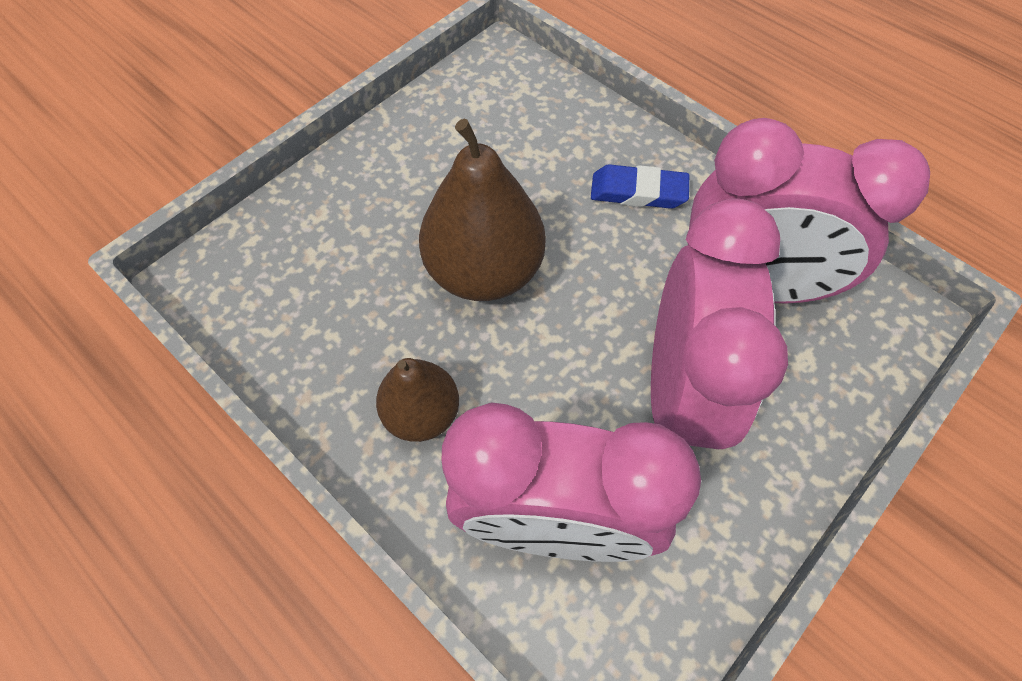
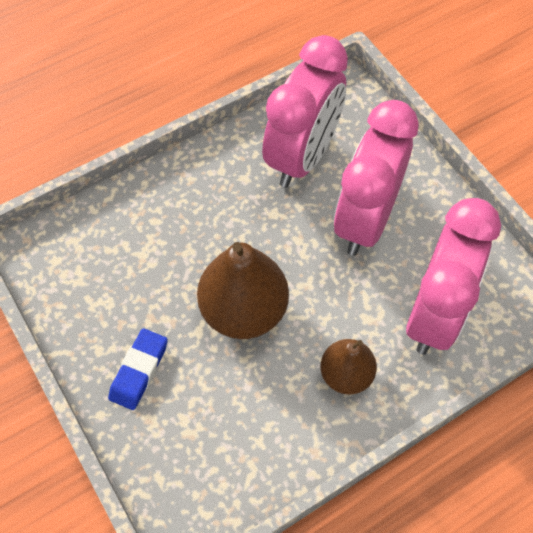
camera: 75 degrees left, 0 degrees up
blue eraser [591,164,689,209] -> blue eraser moved to [108,328,168,410]
pink clock [651,198,788,449] -> pink clock turned 90 degrees counterclockwise [334,100,419,256]

